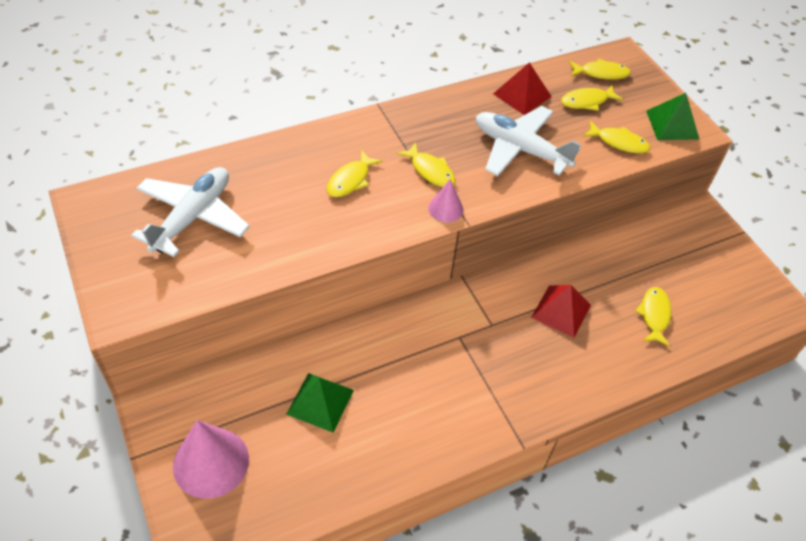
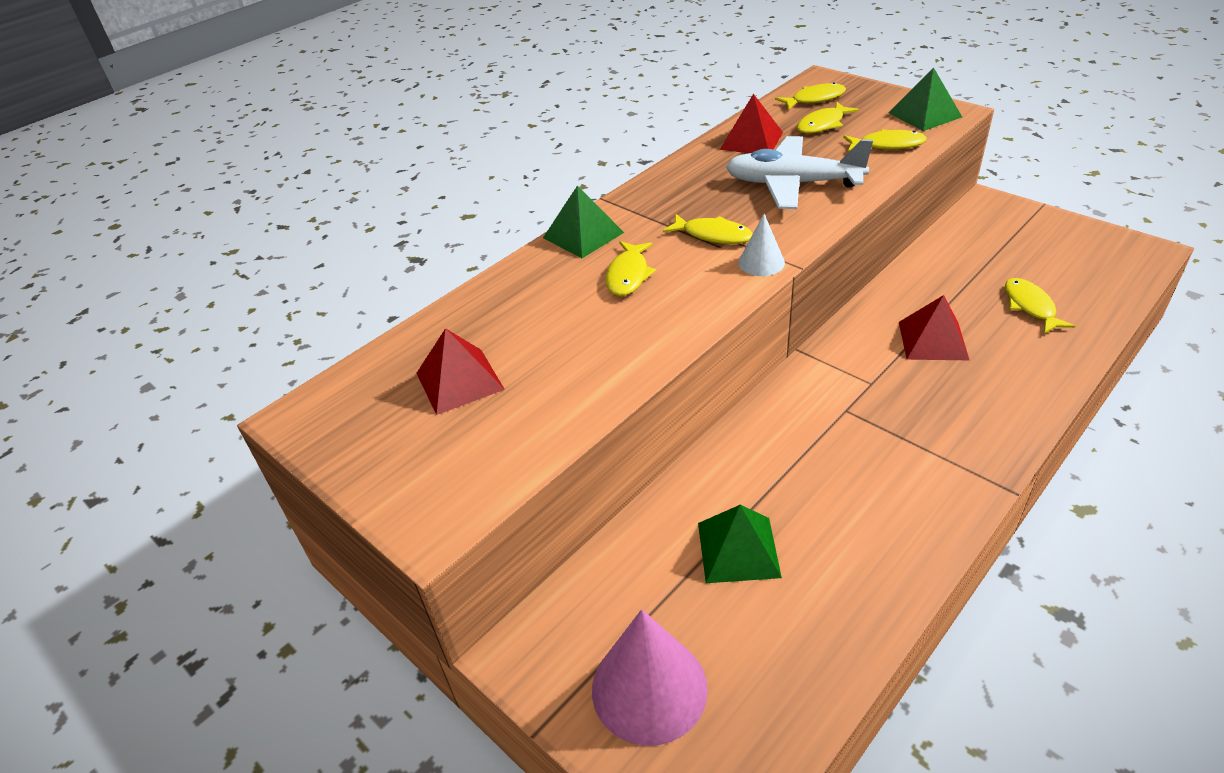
camera: 15 degrees left, 10 degrees down
white plane [131,167,250,257] -> red pyramid [417,328,505,415]
pink cone [428,179,463,222] -> white cone [738,214,785,276]
none -> green pyramid [543,185,624,258]

